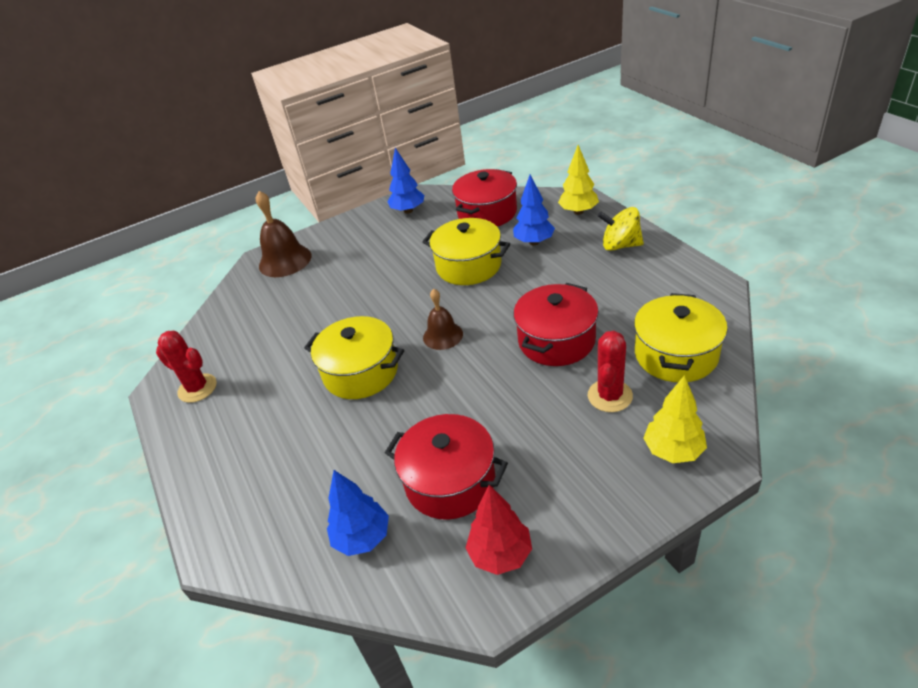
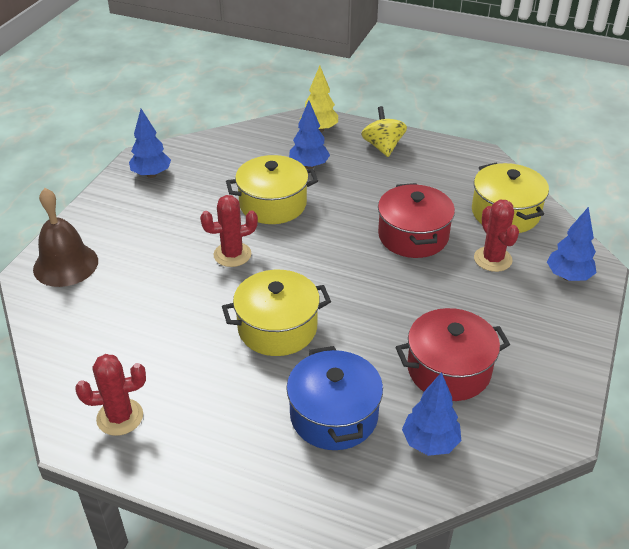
camera: 45 degrees left, 0 degrees up
brown bell [423,289,463,350] -> none
red pot [452,169,517,227] -> none
red tree [466,485,532,575] -> none
yellow spinning top [598,207,644,251] -> yellow spinning top turned 105 degrees clockwise [361,106,407,157]
yellow tree [643,375,707,463] -> blue tree [547,207,597,281]
none -> red cactus [200,195,258,267]
none -> blue pot [286,346,383,450]

